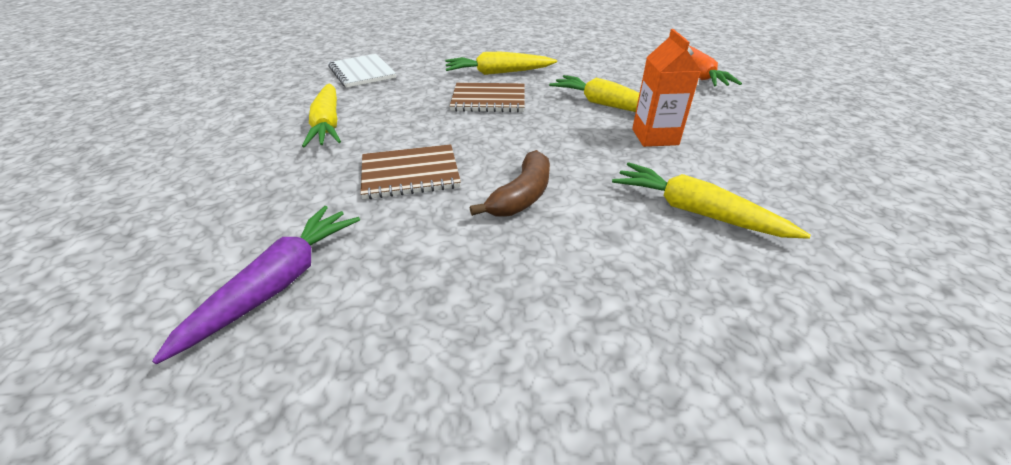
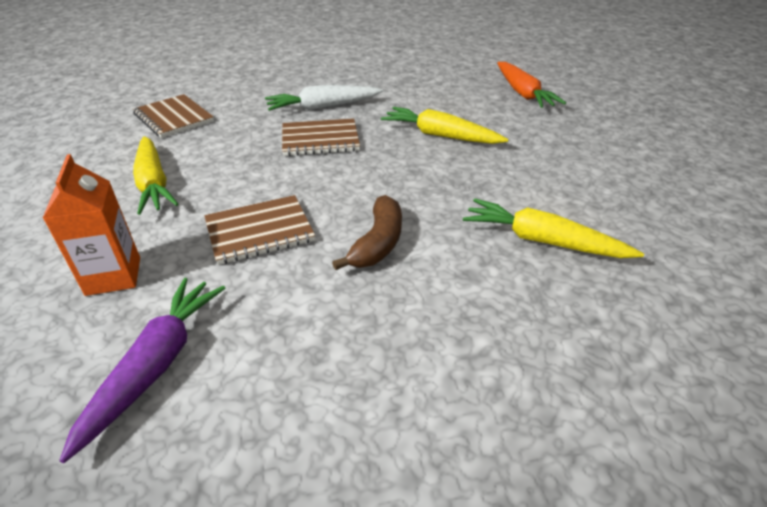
camera: 10 degrees left, 0 degrees up
white notebook [328,54,396,88] -> brown notebook [133,94,214,138]
yellow carrot [445,52,557,75] -> white carrot [265,85,383,111]
orange carton [632,29,701,147] -> orange carton moved to [43,154,140,296]

